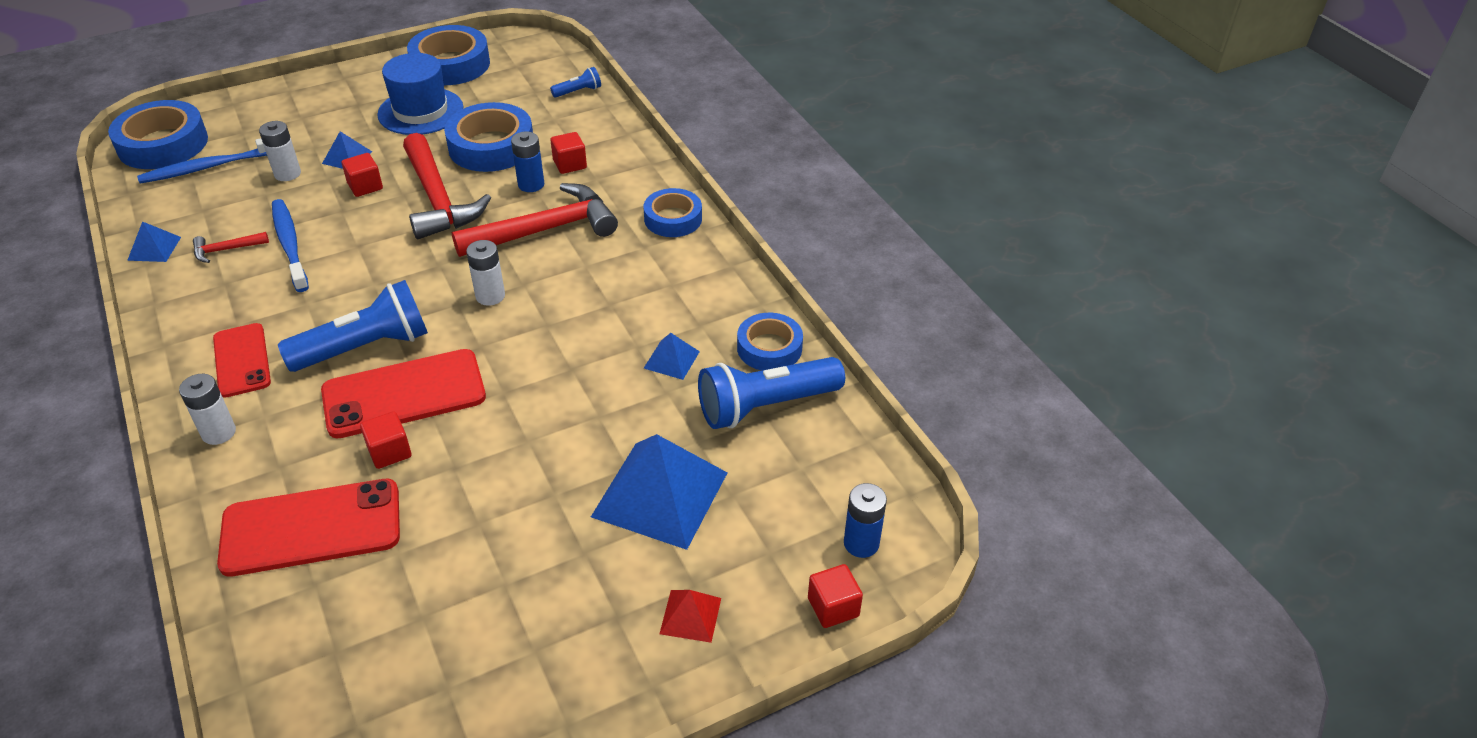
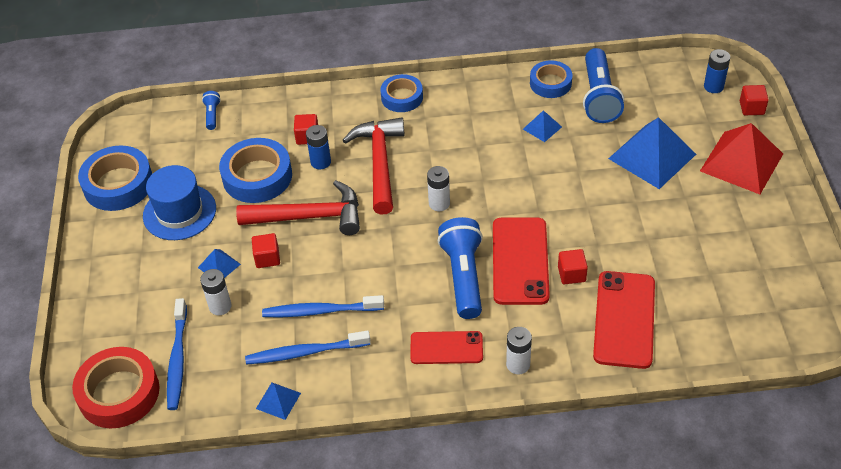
camera: 65 degrees left, 5 degrees up
blue tape [108,100,208,169] -> red tape [72,347,159,428]
red hammer [193,232,269,263] -> blue toothbrush [245,331,371,365]
red pyramid [659,590,721,643] -> red pyramid [700,123,783,194], size x2.16

